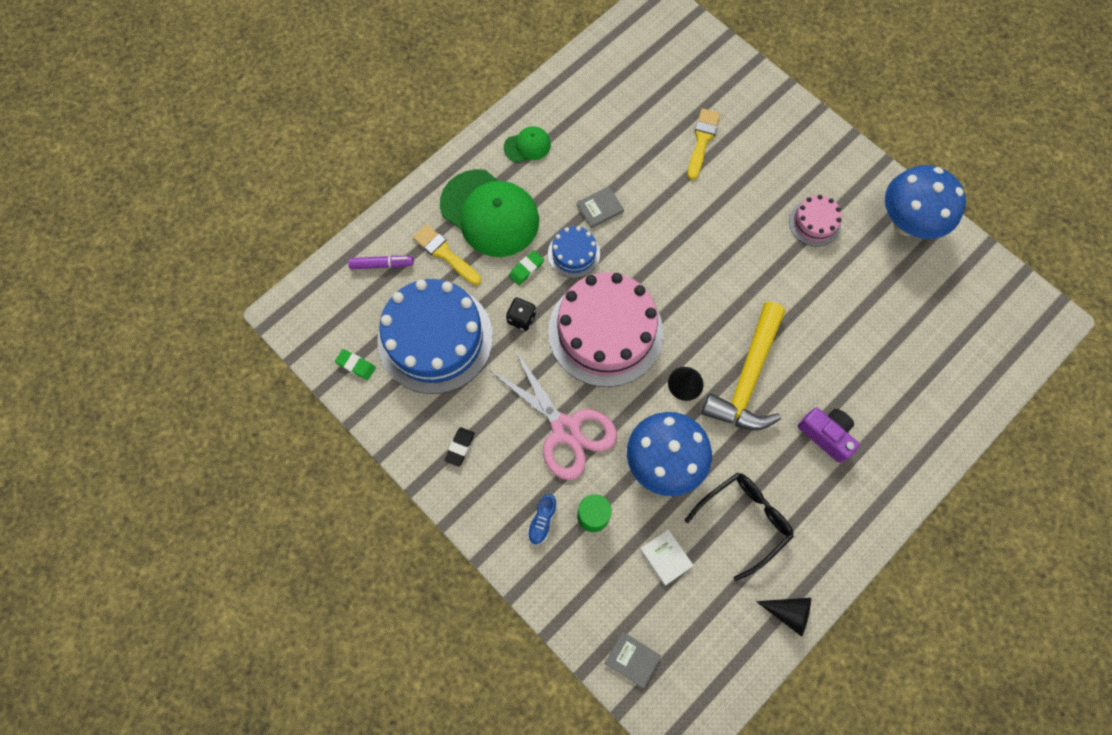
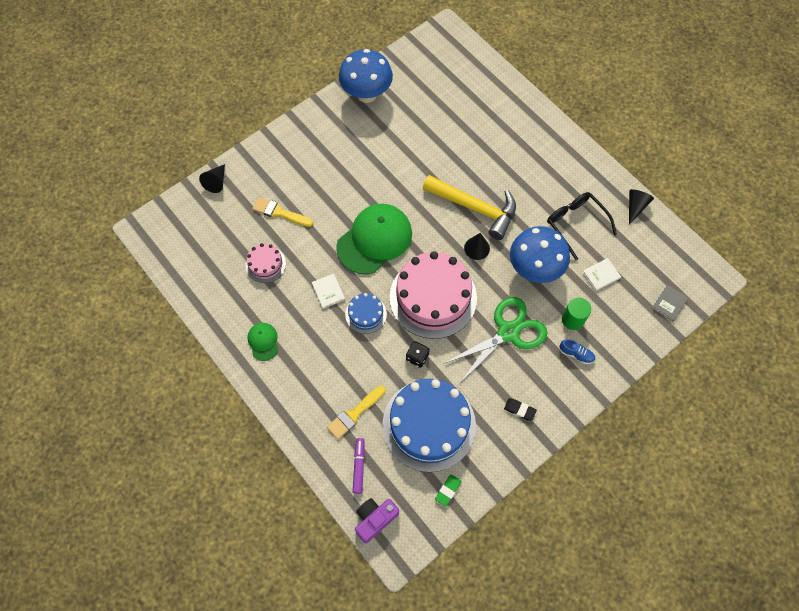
camera: 85 degrees left, 5 degrees down
green cap [440,169,539,257] -> green cap moved to [336,204,412,274]
pink scissors [491,348,617,480] -> green scissors [443,297,548,383]
green eraser [509,250,544,285] -> none
grey book [576,186,624,228] -> white book [312,273,345,309]
pink cake [789,195,842,247] -> pink cake moved to [246,243,286,283]
purple camera [798,407,860,463] -> purple camera moved to [355,498,399,543]
none -> black cone [199,164,225,193]

